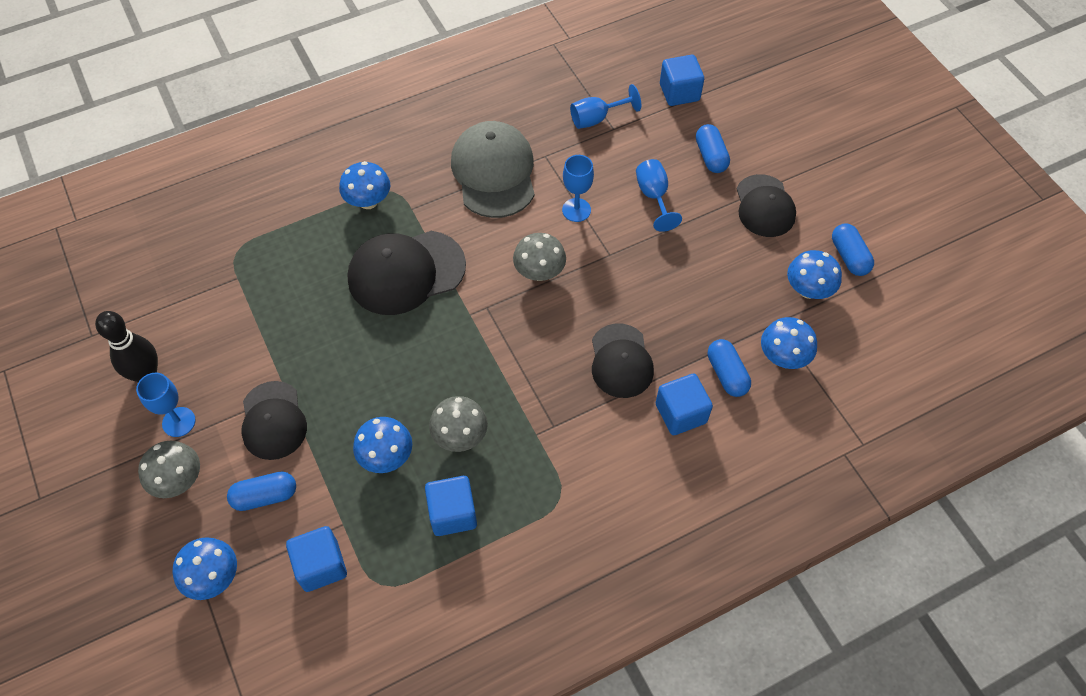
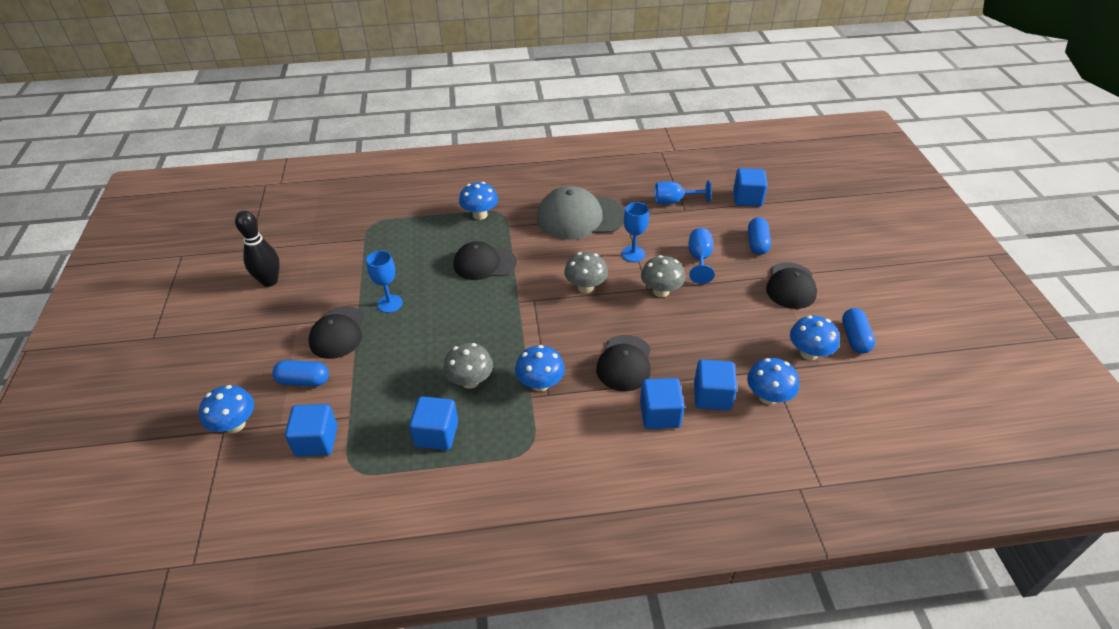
camera: 20 degrees right, 15 degrees down
blue goblet [136,373,196,437] -> blue goblet moved to [366,250,403,313]
grey mushroom [138,441,200,498] -> grey mushroom moved to [641,255,685,297]
black cap [348,231,466,315] -> black cap [454,241,517,280], size x0.66
blue mushroom [353,417,412,473] -> blue mushroom moved to [515,345,565,392]
grey cap [451,121,535,218] -> grey cap turned 105 degrees counterclockwise [537,186,625,240]
blue capsule [708,339,751,397] -> blue cube [694,360,737,410]

